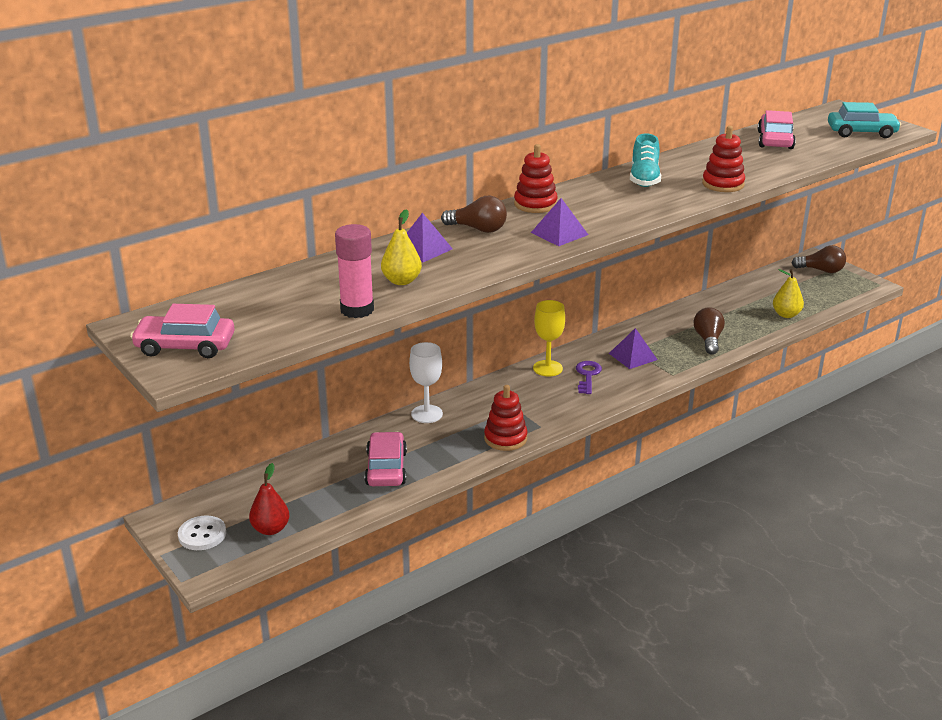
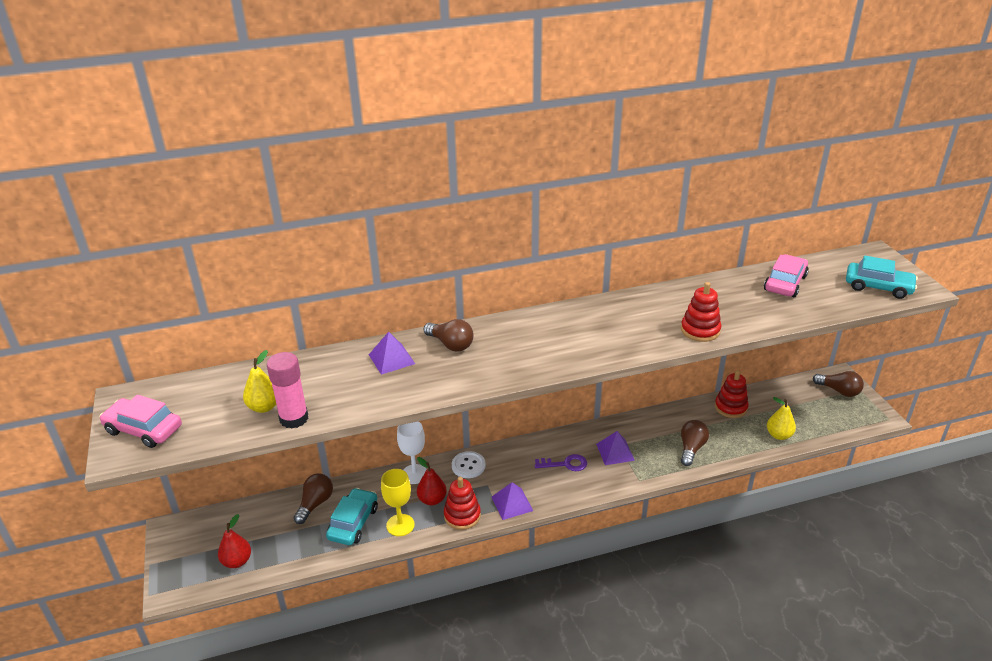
camera: 20 degrees right, 5 degrees up
white button [178,516,226,550] -> white button moved to [452,451,485,478]
pink car [364,432,407,486] -> turquoise car [326,488,378,545]
yellow pear [381,209,422,285] -> yellow pear moved to [243,350,276,413]
red stacking toy [514,144,558,213] -> red stacking toy moved to [715,370,749,418]
purple pyramid [531,198,588,246] -> purple pyramid moved to [492,482,533,520]
yellow goblet [533,300,565,377] -> yellow goblet moved to [381,469,415,536]
purple key [576,361,602,394] -> purple key turned 60 degrees clockwise [535,454,587,471]
turquoise shoe [630,133,661,187] -> none
none -> brown light bulb [294,473,333,524]
none -> red pear [417,457,447,505]

